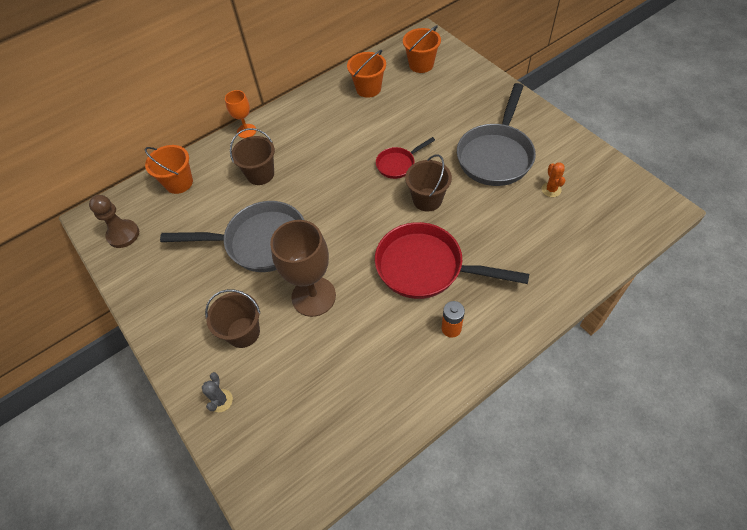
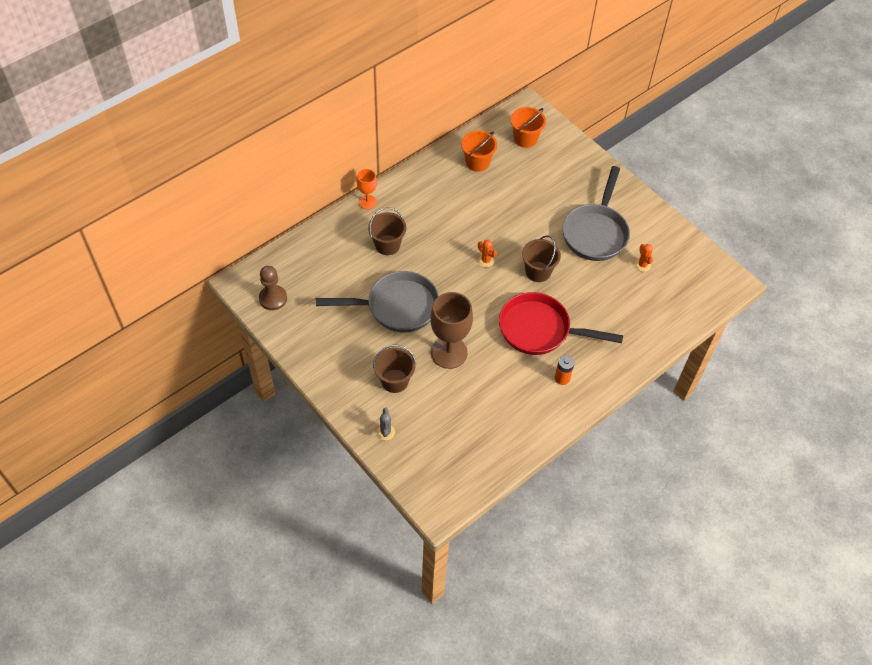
camera: 10 degrees left, 0 degrees up
orange bucket [145,145,193,194] -> none
red pan [376,137,435,179] -> none
none -> orange cactus [478,240,497,267]

